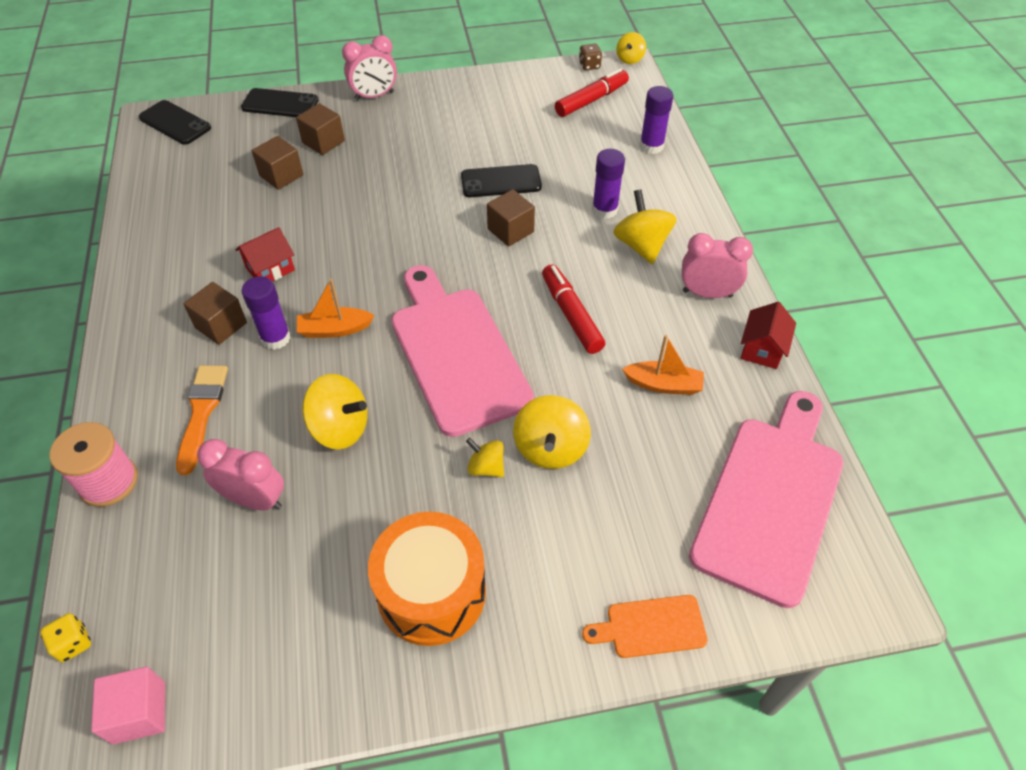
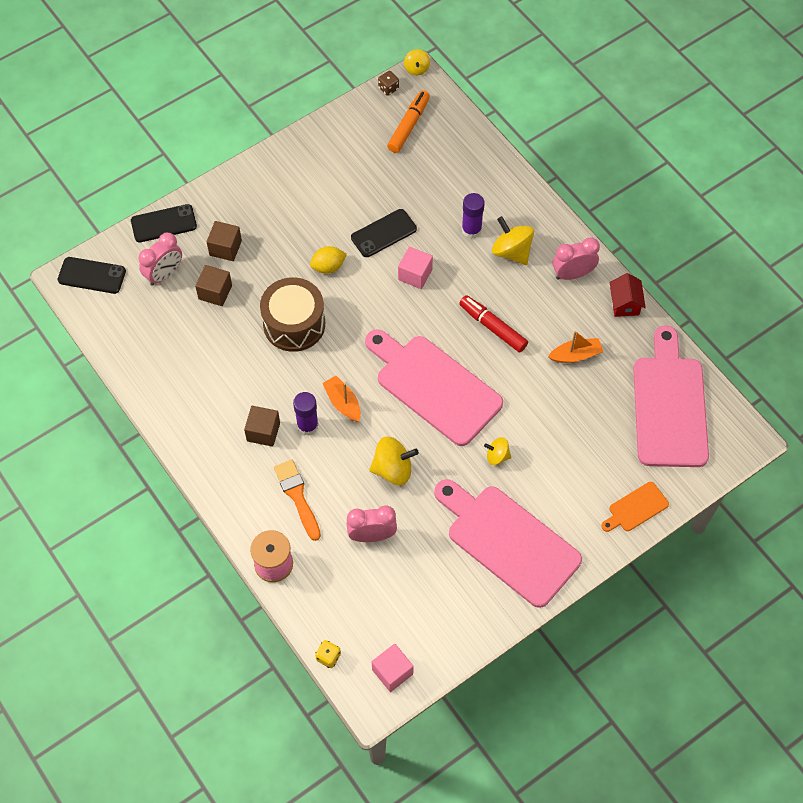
camera: 25 degrees left, 10 degrees up
red house [235,227,295,282] -> none
orange boat [297,279,375,338] -> orange boat turned 90 degrees clockwise [323,376,361,422]
pink clock [342,35,397,101] -> pink clock moved to [139,233,182,286]
orange drum [368,512,486,646] -> pink cutting board [434,479,582,608]
brown cube [487,189,535,247] -> pink cube [398,247,433,289]
yellow spinning top [513,395,591,469] -> none
red marker [555,68,629,117] -> orange marker [387,90,430,153]
purple glue stick [640,86,673,154] -> none
none -> brown drum [260,277,325,352]
none -> yellow lemon [310,246,347,274]

